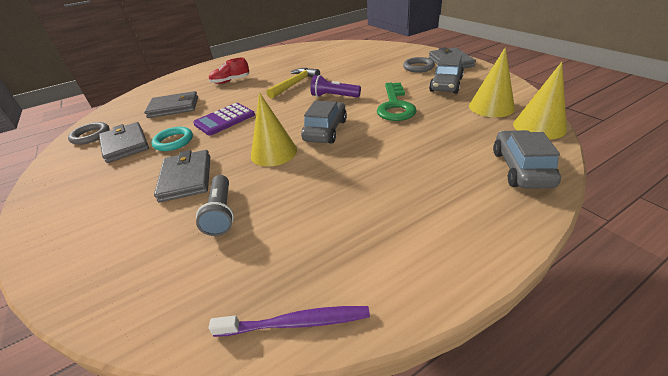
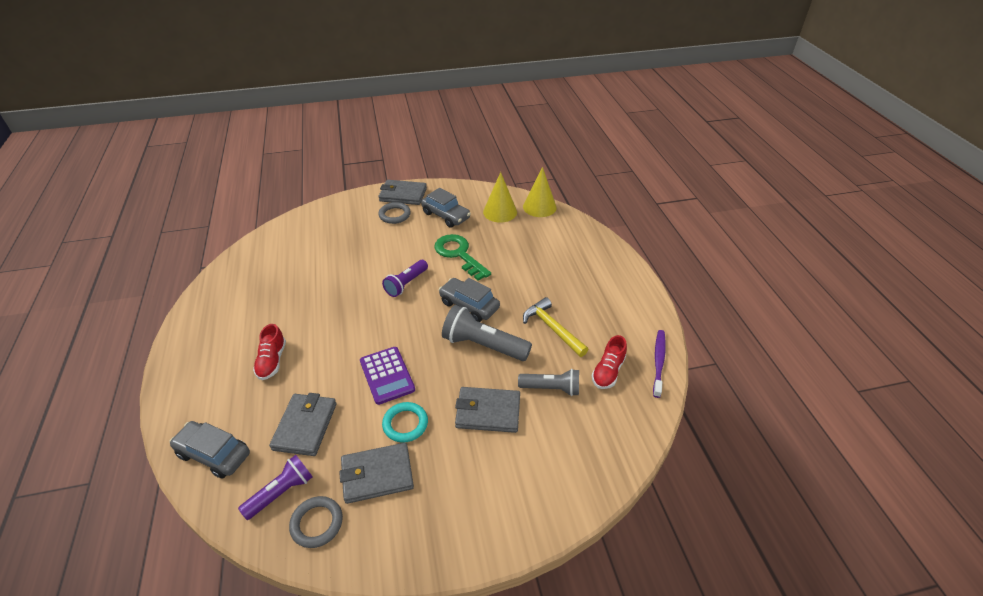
camera: 75 degrees left, 5 degrees up
yellow cone [251,92,297,167] -> grey flashlight [442,305,532,361]
yellow hammer [266,68,320,99] -> yellow hammer moved to [523,297,589,357]
green key [377,82,417,121] -> green key turned 150 degrees counterclockwise [434,234,491,281]
grey car [493,130,561,188] -> grey car moved to [169,421,250,479]
none -> purple flashlight [238,455,313,520]
none -> red shoe [592,335,627,389]

